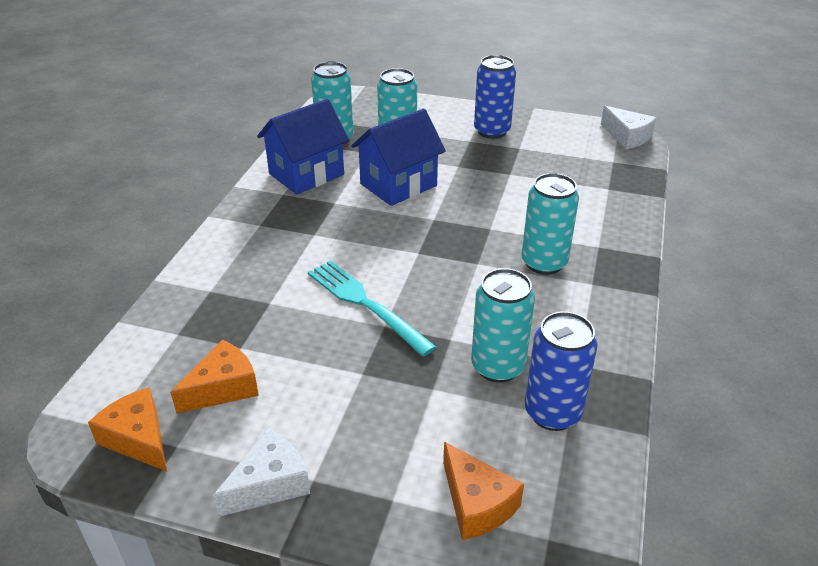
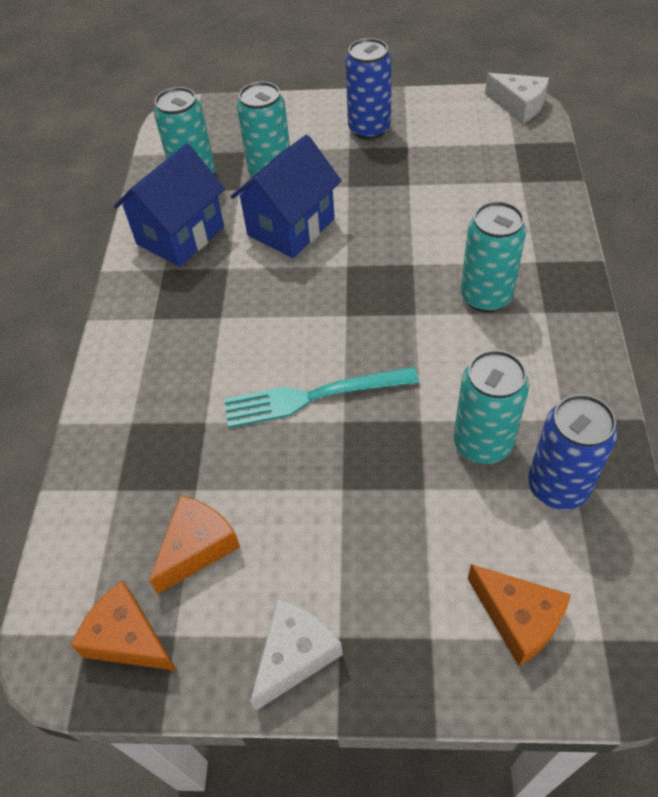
camera: 10 degrees left, 15 degrees up
turquoise fork [308,260,436,357] -> turquoise fork turned 45 degrees counterclockwise [224,367,419,428]

